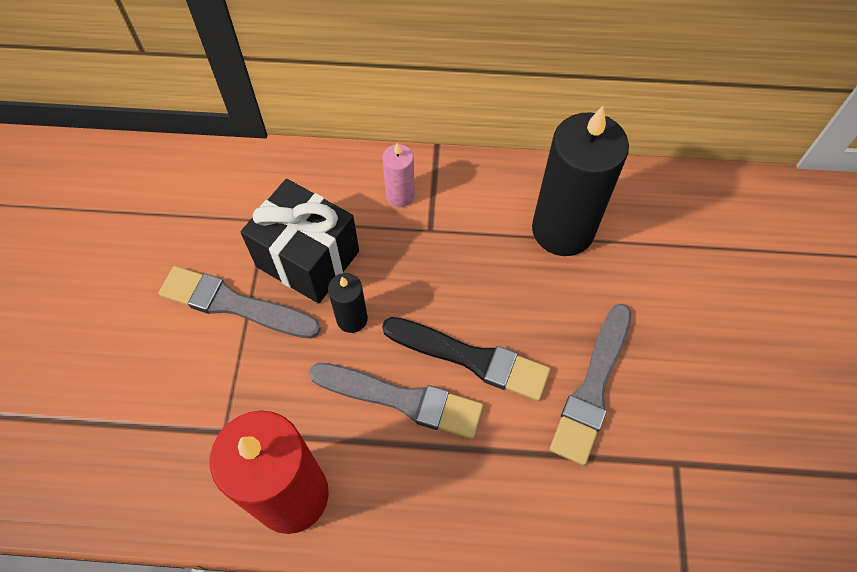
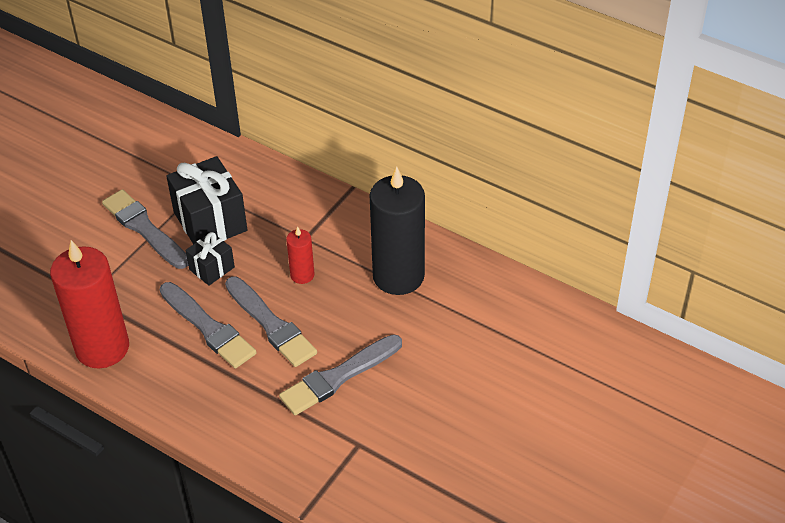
camera: 30 degrees right, 15 degrees down
black candle [328,273,368,333] -> black gift [185,232,235,286]
pink candle [382,143,415,207] -> none
black brush [382,317,551,401] -> grey brush [225,276,317,367]
none -> red candle [286,226,315,284]

